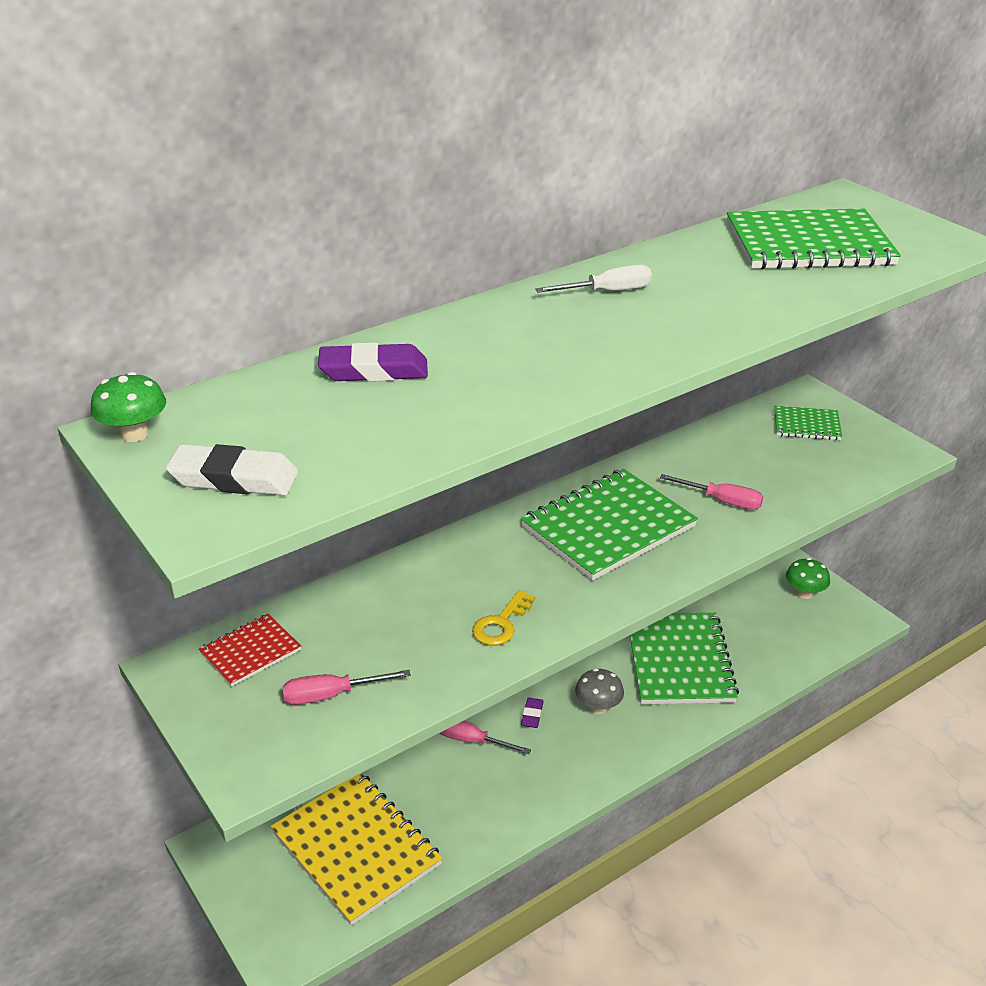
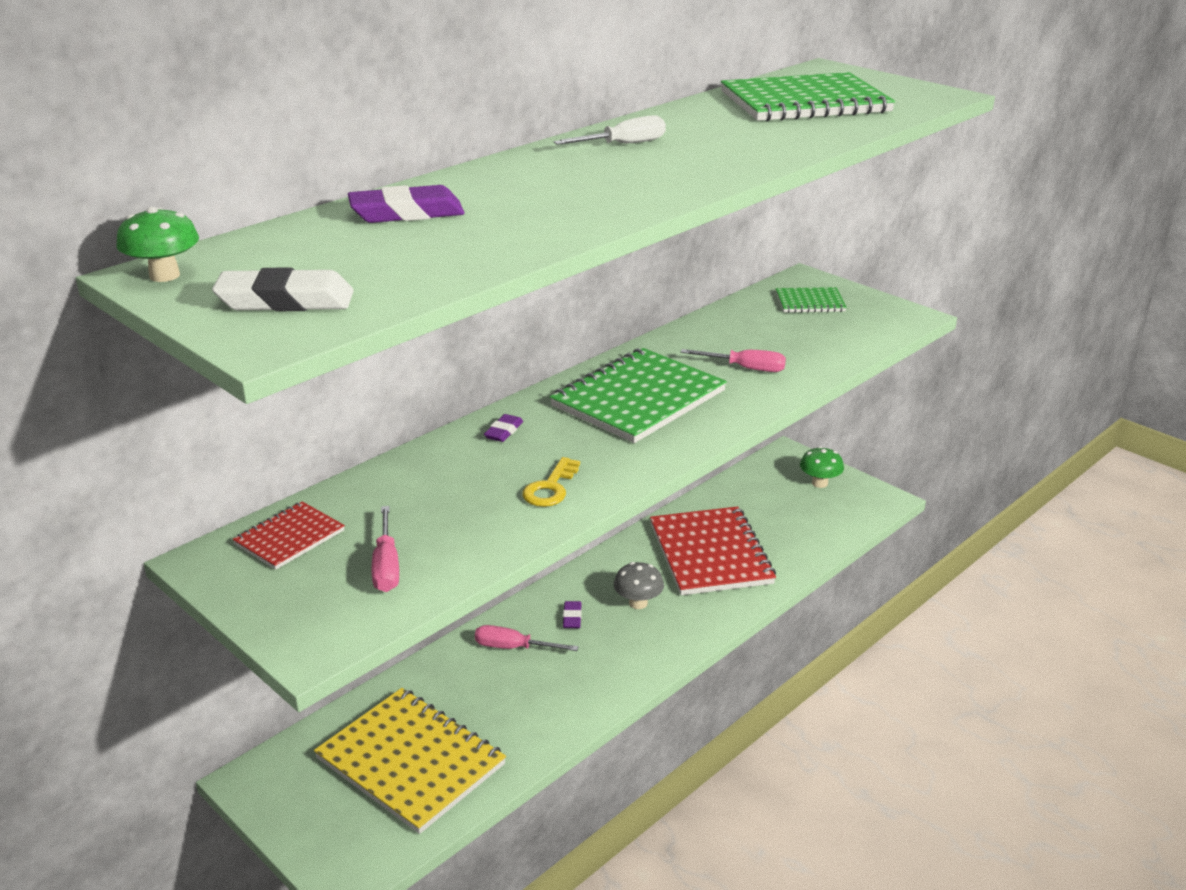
camera: 10 degrees left, 5 degrees down
pink screwdriver [282,670,411,705] -> pink screwdriver turned 75 degrees counterclockwise [372,506,399,592]
green notebook [629,613,739,704] -> red notebook [650,506,776,595]
none -> purple eraser [484,414,523,442]

